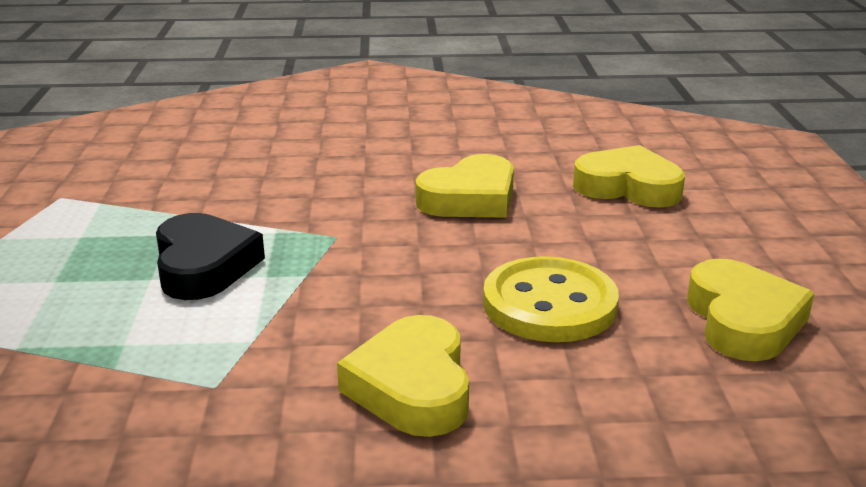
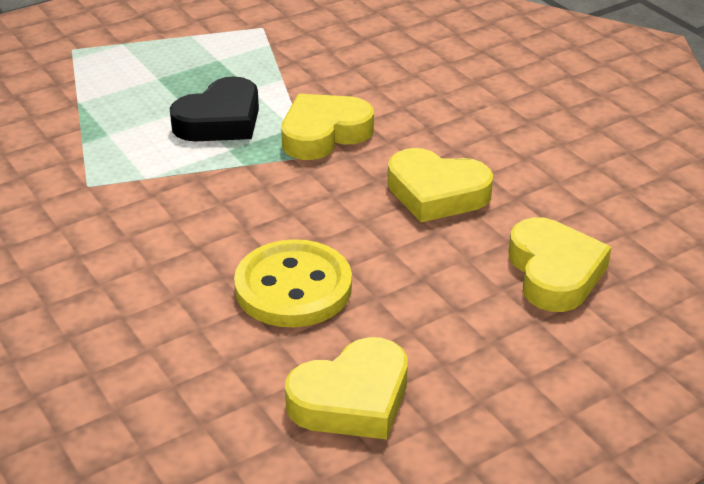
camera: 60 degrees right, 10 degrees up
yellow heart [337,315,469,437] -> yellow heart moved to [281,94,374,160]

